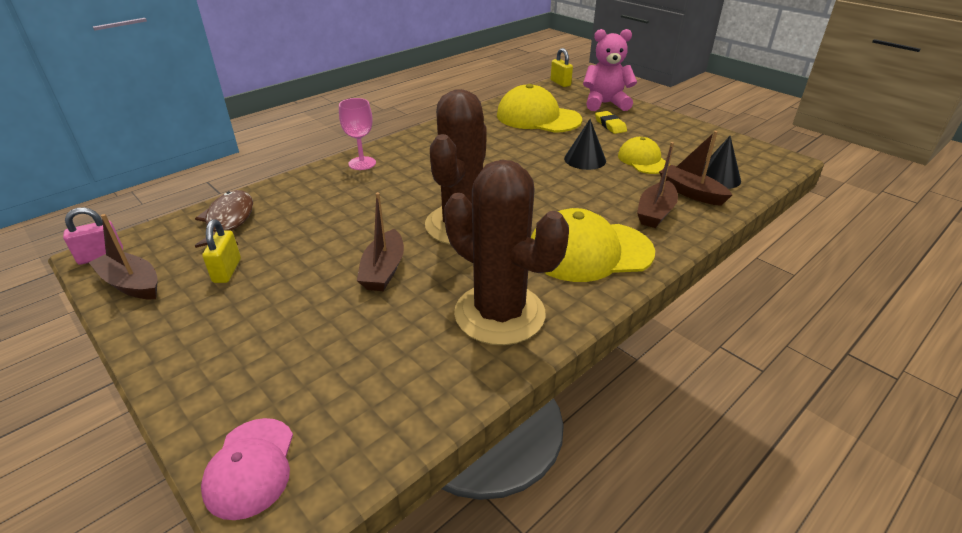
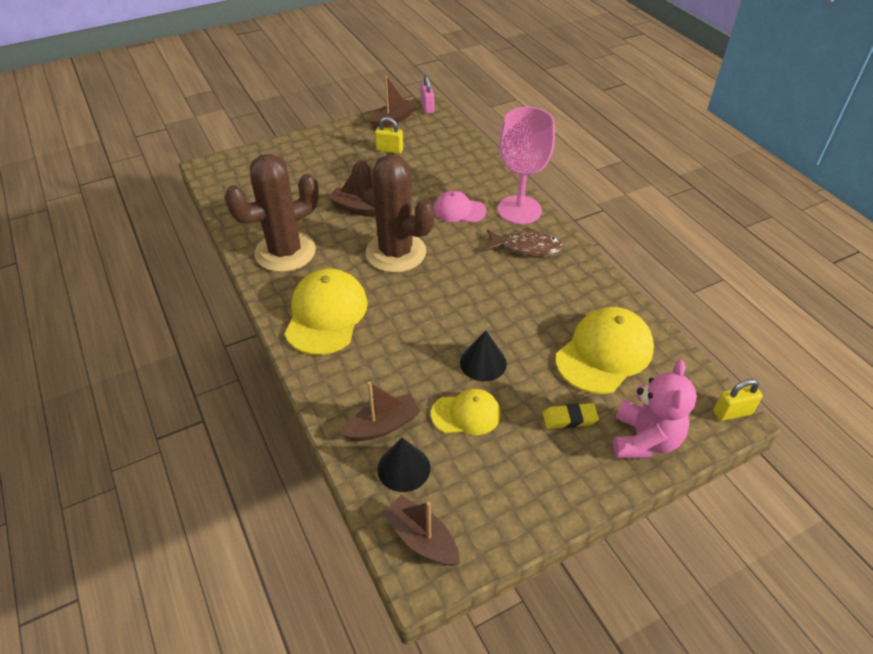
camera: 105 degrees right, 10 degrees up
brown fish [195,190,253,248] -> brown fish moved to [484,227,565,257]
pink cap [201,418,293,520] -> pink cap moved to [434,191,486,223]
pink goblet [339,98,376,170] -> pink goblet [497,107,555,224], size x1.80
brown boat [637,142,678,228] -> brown boat moved to [382,495,460,566]

